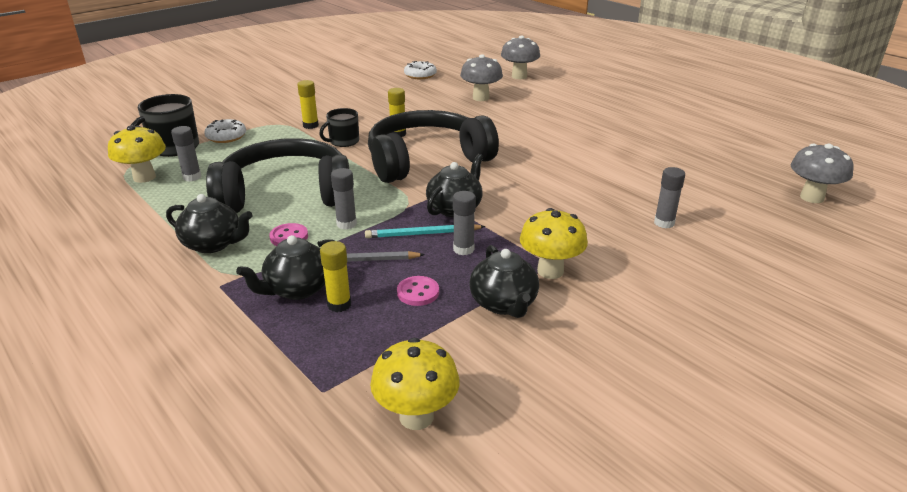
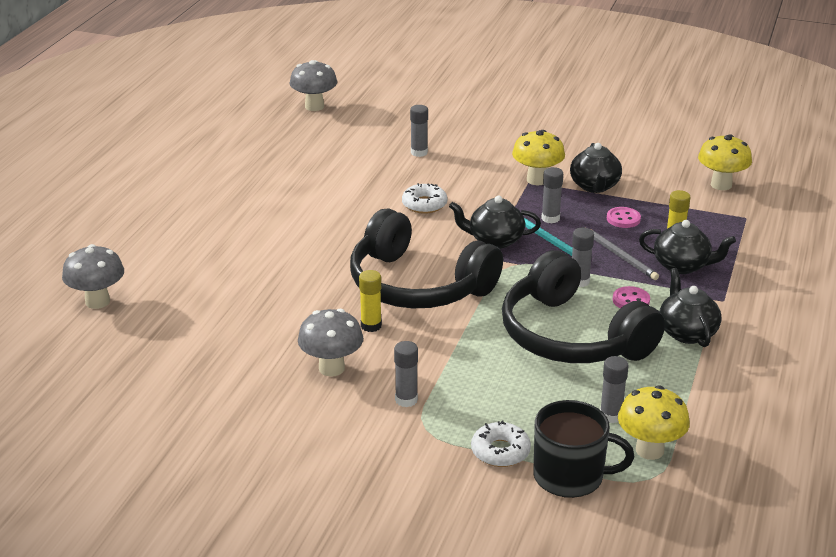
camera: 120 degrees left, 0 degrees up
yellow glue stick [297,80,319,129] -> grey glue stick [394,341,418,407]
black mug [319,108,359,147] -> none
white donut [404,61,437,79] -> white donut moved to [402,183,447,214]
grey mushroom [460,54,503,101] -> grey mushroom moved to [298,309,363,377]
black teapot [469,245,539,318] -> black teapot turned 135 degrees clockwise [570,143,622,193]

